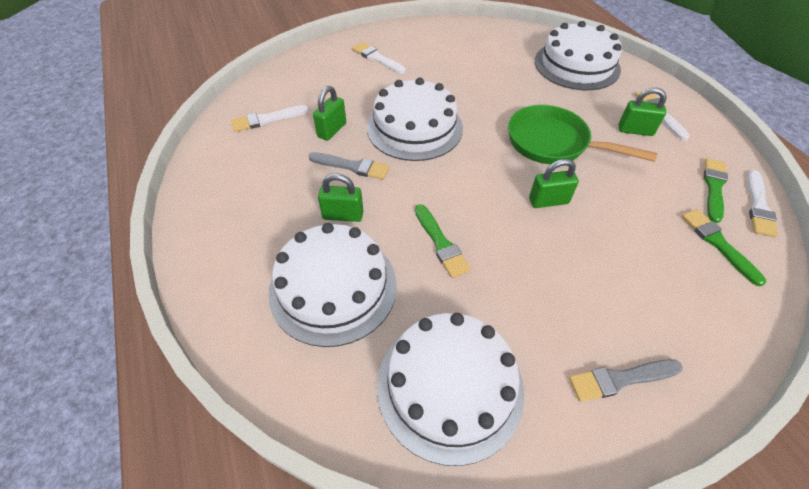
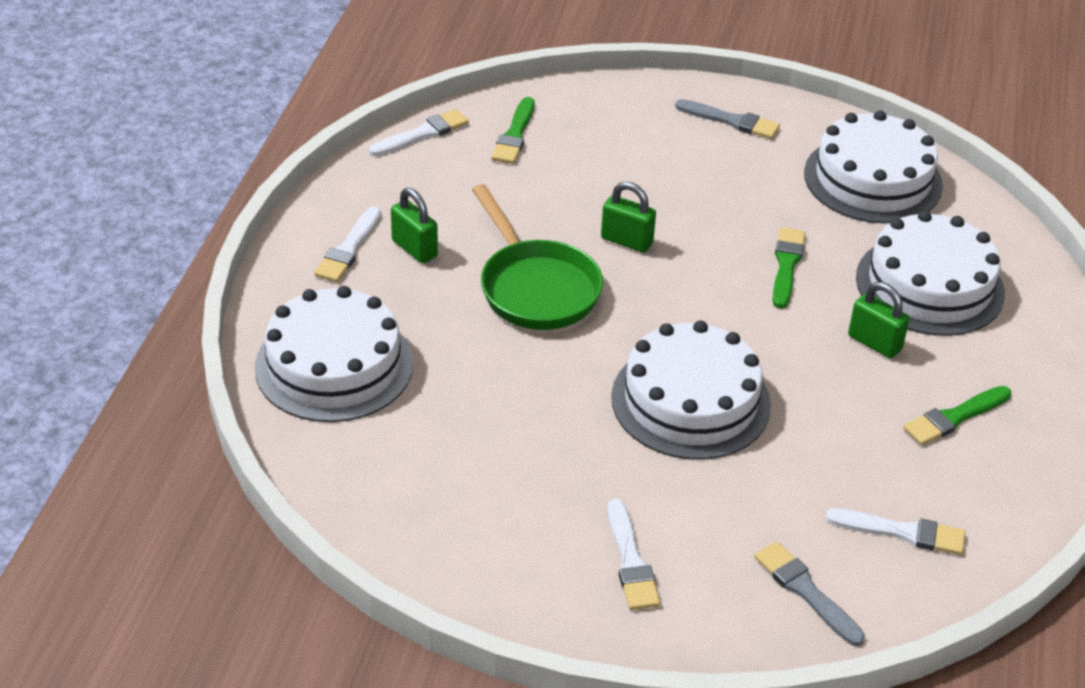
camera: 145 degrees left, 10 degrees down
grey brush [309,152,389,180] -> grey brush moved to [754,541,865,646]
green padlock [313,86,346,141] -> none
green brush [704,158,728,223] -> green brush moved to [903,386,1011,445]

